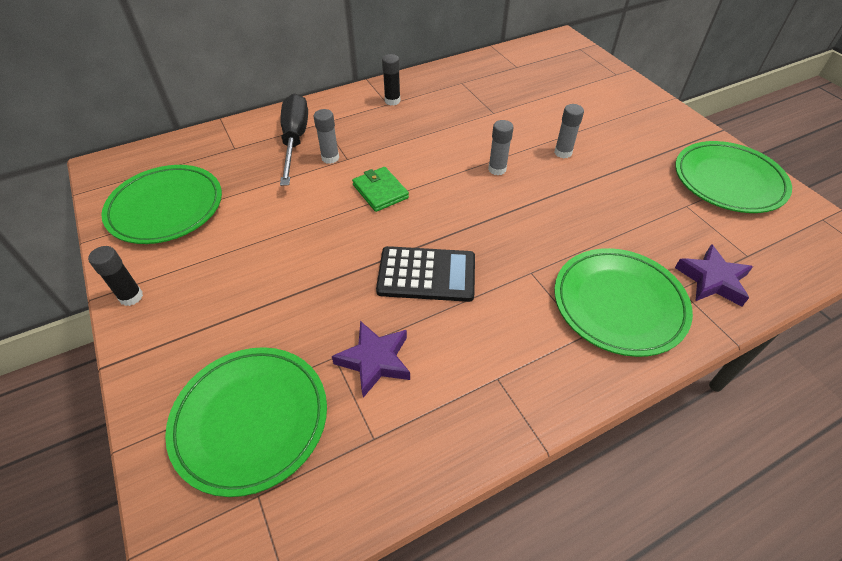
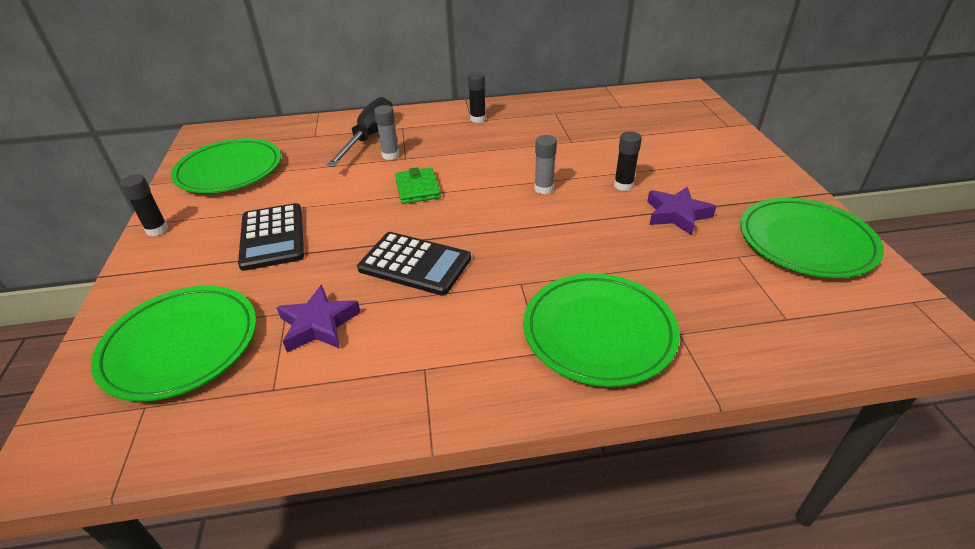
camera: 20 degrees right, 10 degrees down
grey glue stick [554,104,584,158] -> black glue stick [614,131,642,191]
purple star [675,244,753,306] -> purple star moved to [647,187,716,235]
none -> black calculator [238,203,304,271]

